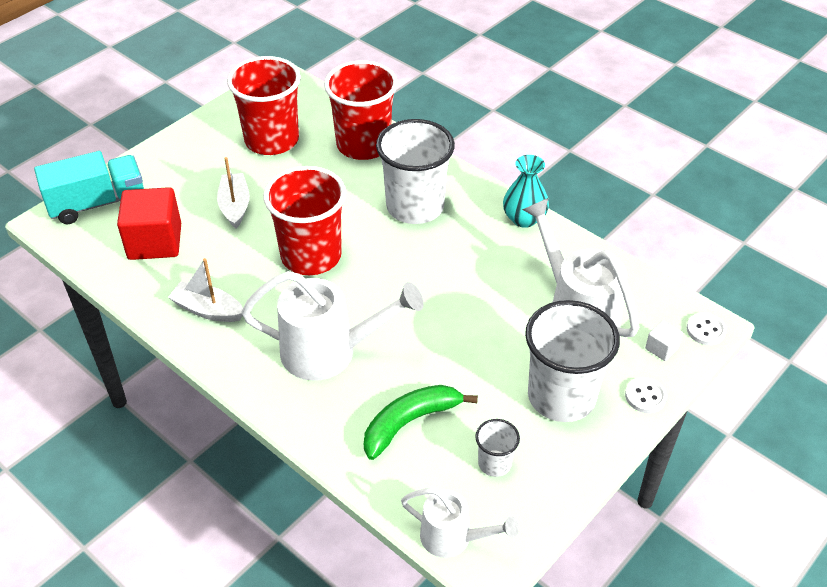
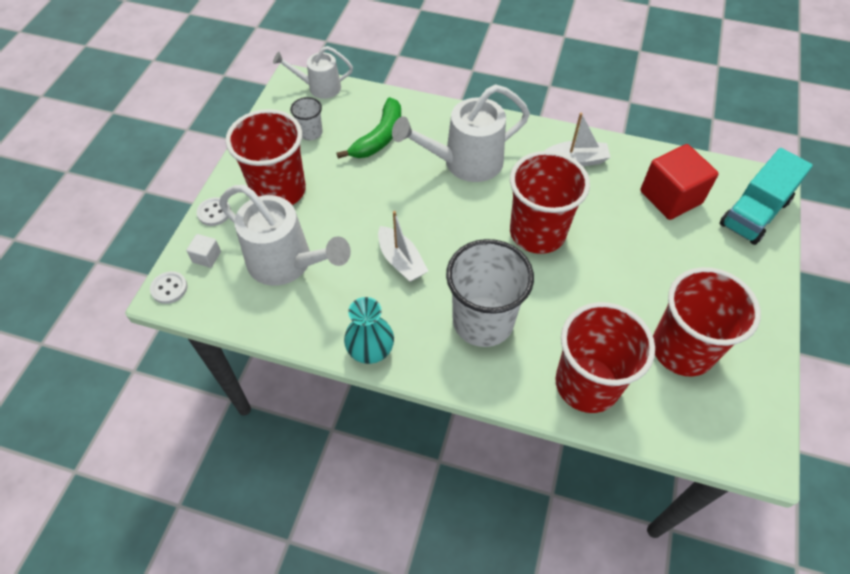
camera: 155 degrees right, 10 degrees up
white boat [217,157,250,228] -> white boat moved to [378,211,428,282]
white cup [525,300,620,422] -> red cup [225,109,306,205]

